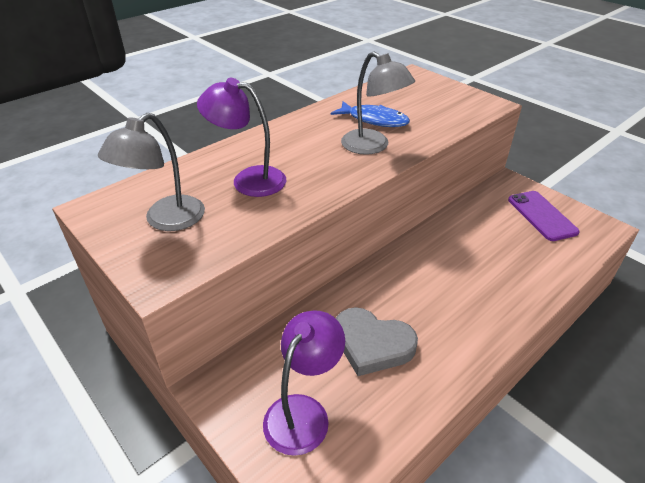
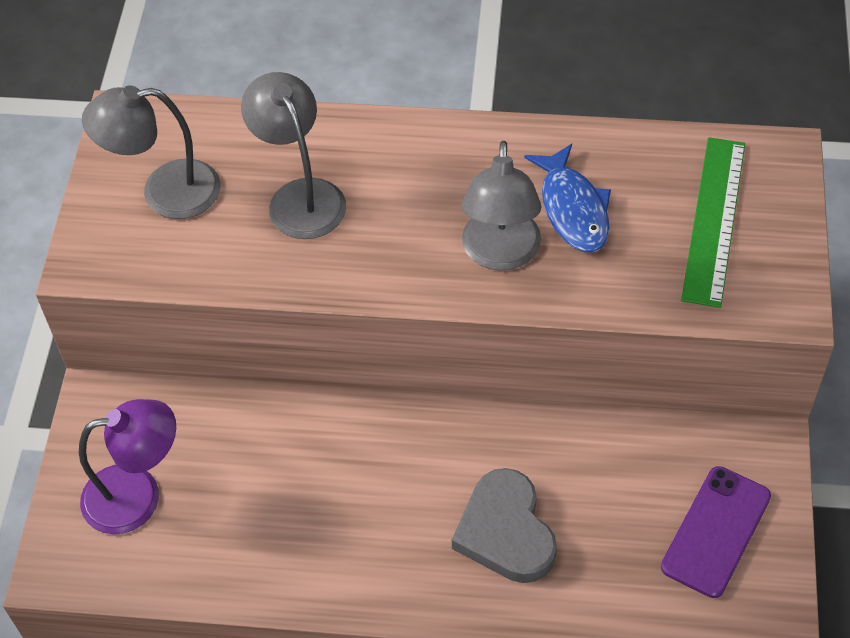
camera: 50 degrees right, 15 degrees up
purple lamp [197,78,286,197] -> grey lamp [241,72,346,239]
grey heart [336,307,418,376] -> grey heart moved to [452,468,557,583]
none -> green ruler [681,137,745,308]

